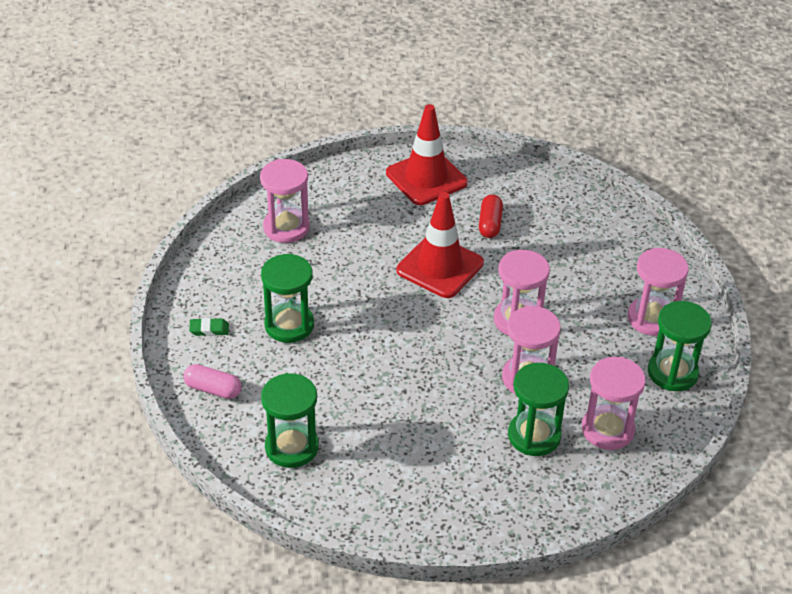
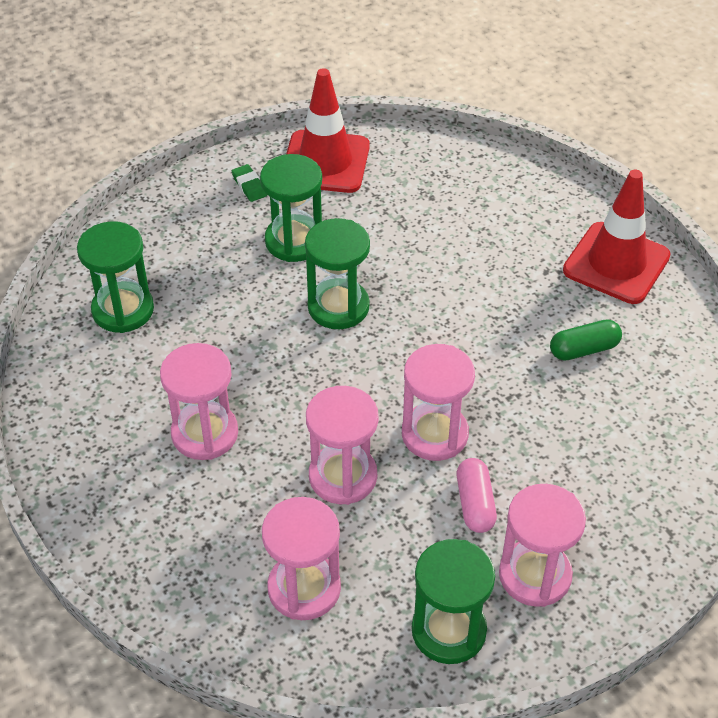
camera: 65 degrees right, 5 degrees up
pink capsule [183,364,242,399] -> pink capsule moved to [457,458,497,533]
pink hourglass [260,159,310,243] -> pink hourglass moved to [160,343,238,460]
red traffic cone [397,192,484,298] -> red traffic cone moved to [286,68,370,193]
red capsule [479,194,503,238] -> green capsule [550,320,622,361]
green hourglass [508,363,569,456] -> green hourglass moved to [305,218,370,329]

